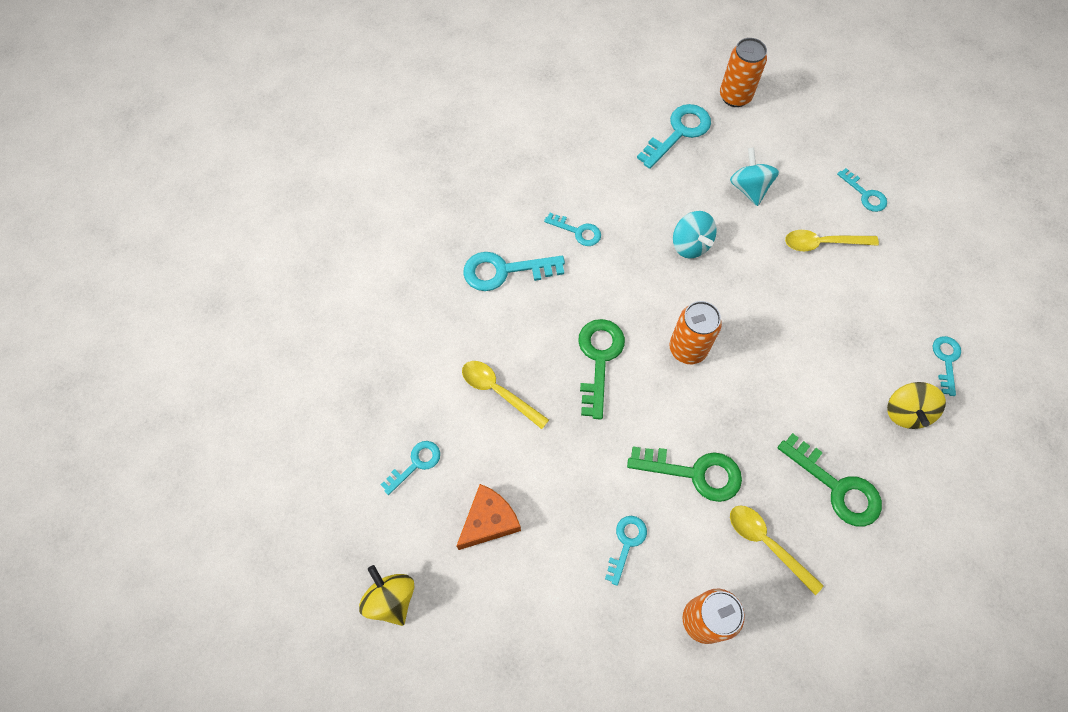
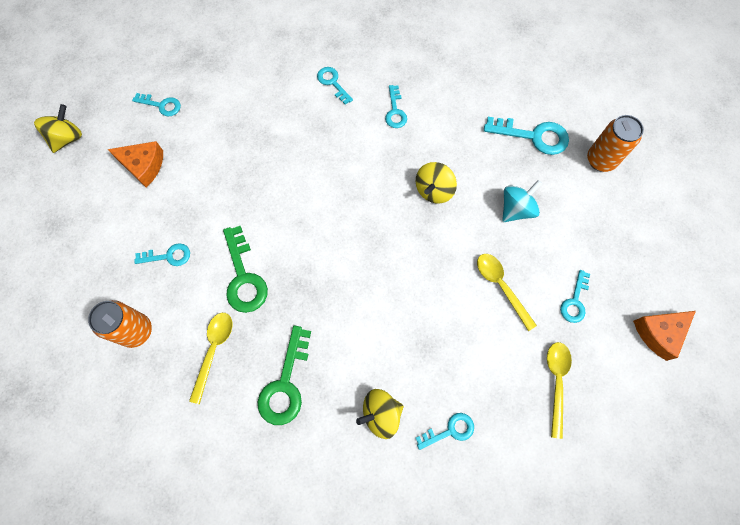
camera: 60 degrees right, 5 degrees up
yellow spoon [462,361,549,429] -> yellow spoon moved to [547,342,572,439]
turquoise key [463,252,565,291] -> turquoise key [317,67,353,104], size x0.60
green key [578,319,625,420] -> none
orange can [669,301,722,364] -> none
turquoise spinning top [673,211,717,259] -> yellow spinning top [416,162,457,203]
none -> orange cheese [633,311,696,361]

